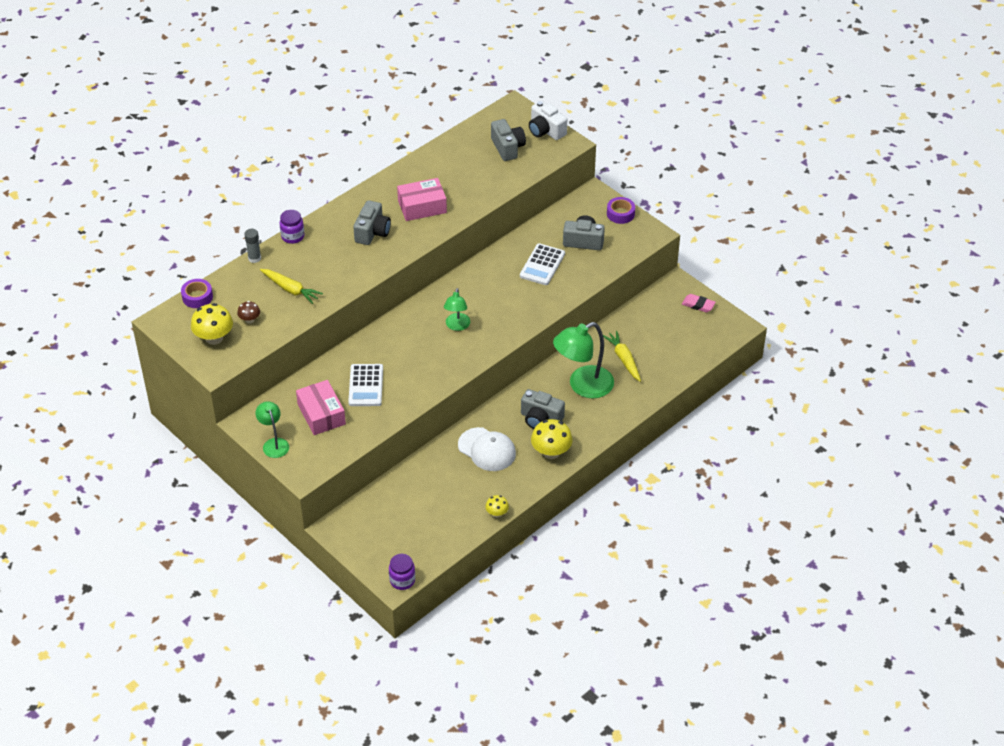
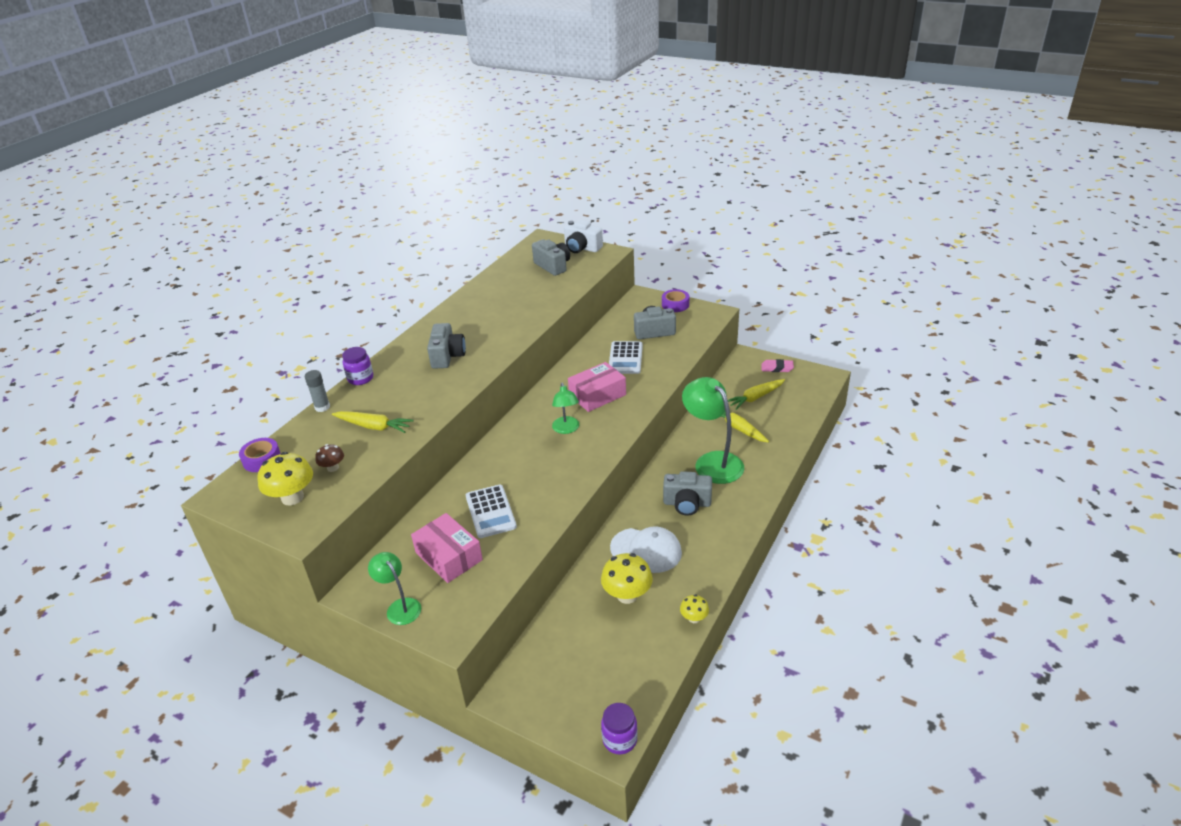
camera: 15 degrees left, 10 degrees down
pink box [397,178,447,221] -> pink box moved to [568,362,626,412]
yellow mushroom [531,419,573,459] -> yellow mushroom moved to [601,553,653,604]
green lamp [553,322,614,398] -> green lamp turned 105 degrees clockwise [682,377,744,484]
none -> yellow carrot [728,379,785,410]

